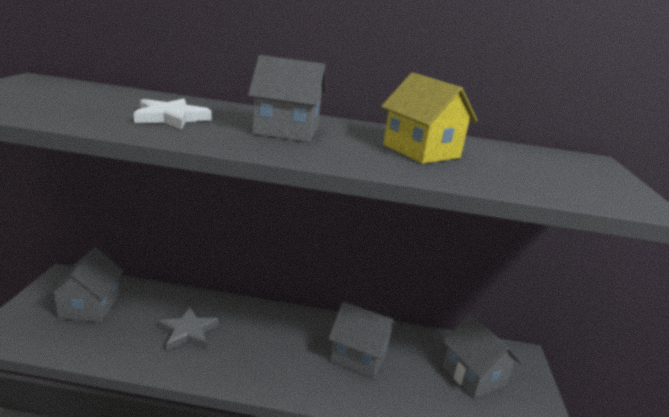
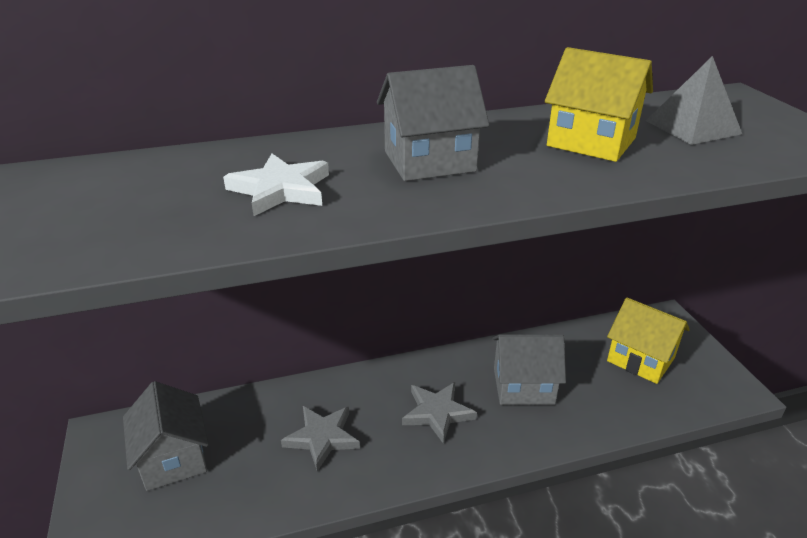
camera: 20 degrees left, 10 degrees up
grey house [443,314,521,398] -> yellow house [607,297,690,384]
none -> grey star [402,382,477,444]
none -> grey pyramid [646,56,742,145]

